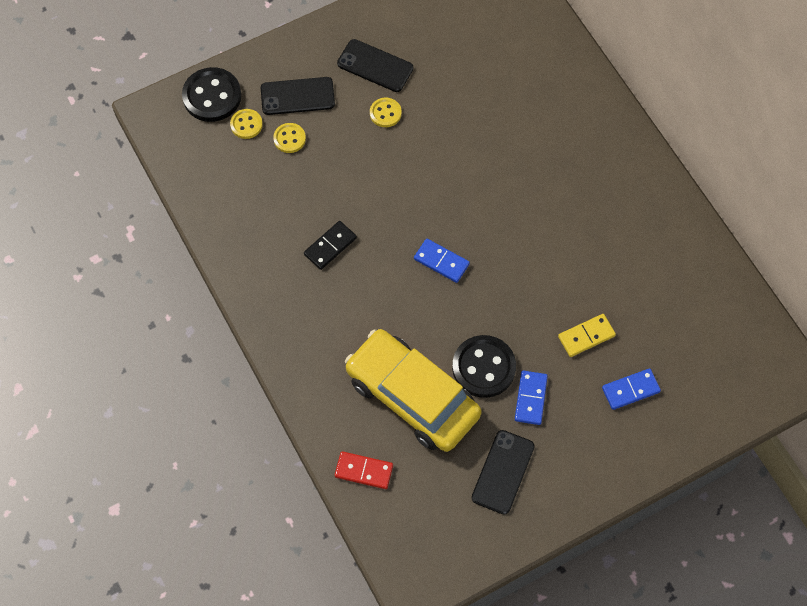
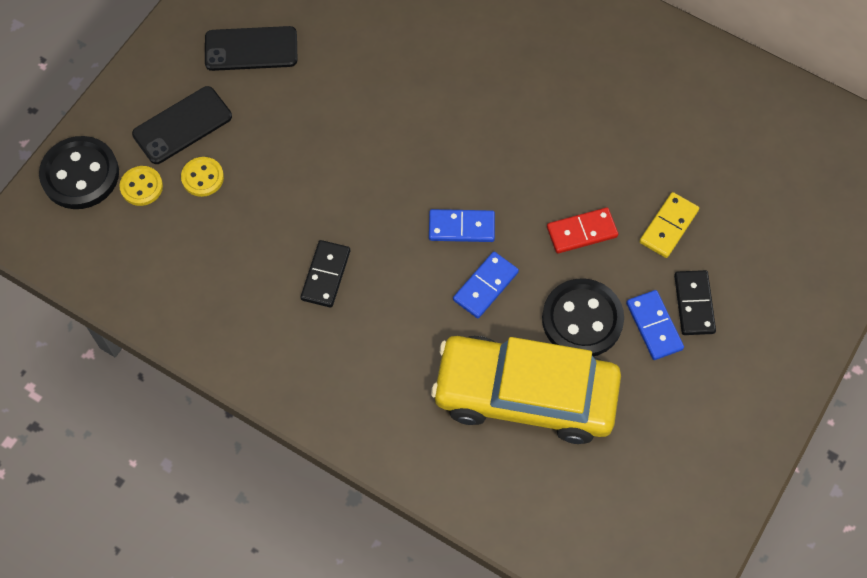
camera: 30 degrees left, 0 degrees up
red domino [335,451,393,489] -> red domino moved to [547,207,618,254]
yellow button [370,98,402,127] -> none
black phone [472,430,535,515] -> none
blue domino [602,368,661,410] -> blue domino moved to [453,252,519,318]
none -> black domino [674,270,716,335]

